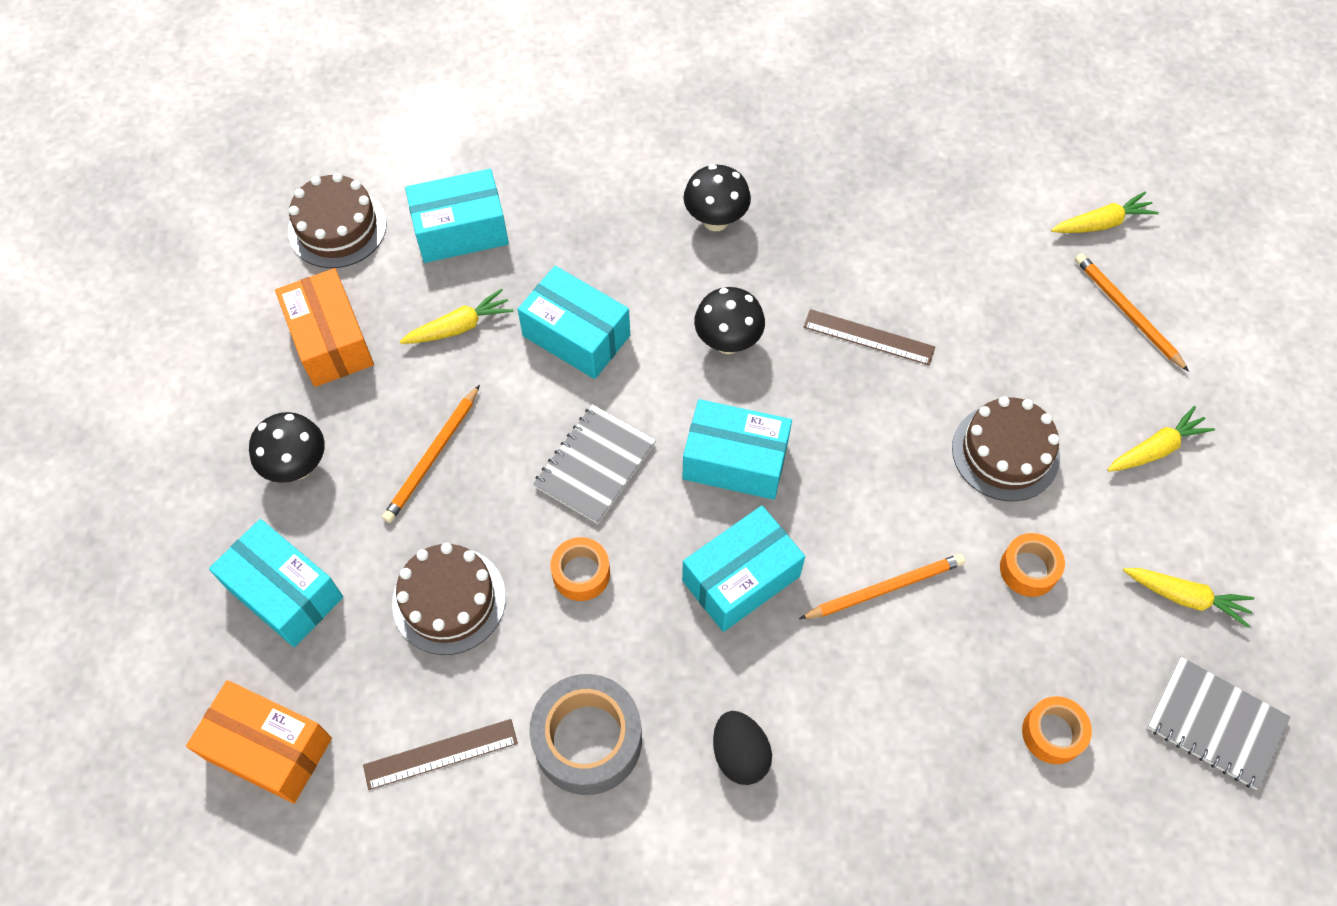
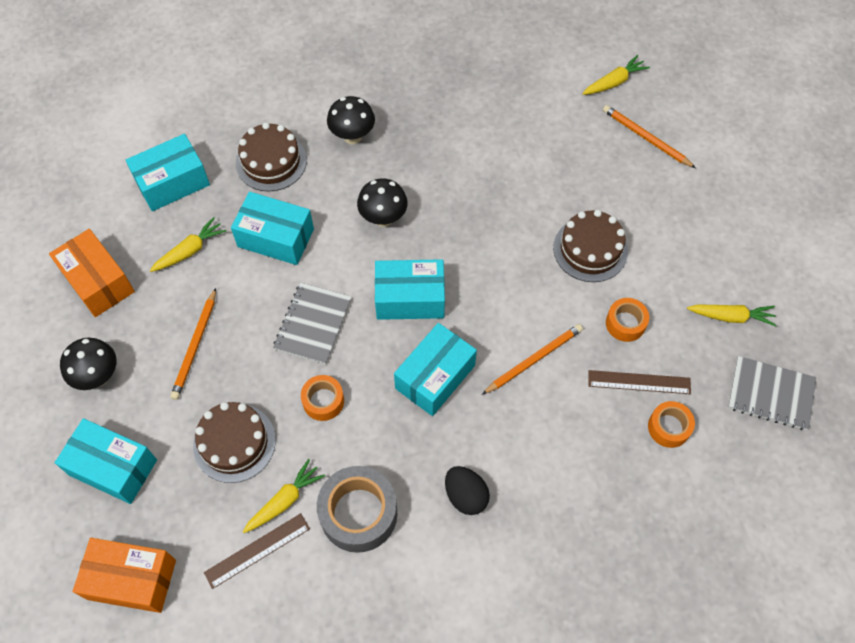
camera: 15 degrees left, 0 degrees up
brown cake [288,173,387,268] -> brown cake moved to [236,122,307,191]
brown ruler [804,309,935,365] -> brown ruler moved to [588,370,691,394]
yellow carrot [1107,406,1215,472] -> yellow carrot moved to [243,459,325,533]

